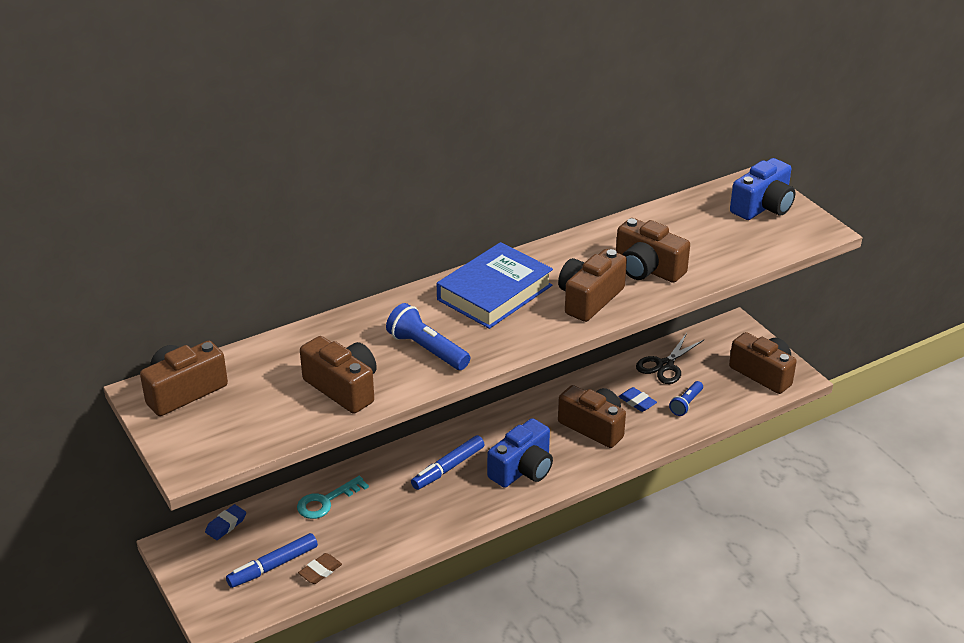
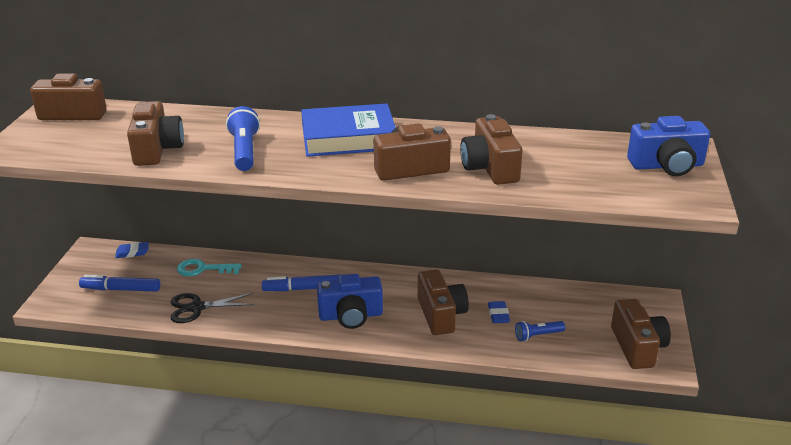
camera: 40 degrees right, 5 degrees down
brown eraser [298,553,342,584] -> none
black scissors [636,333,704,384] -> black scissors moved to [171,293,255,323]

